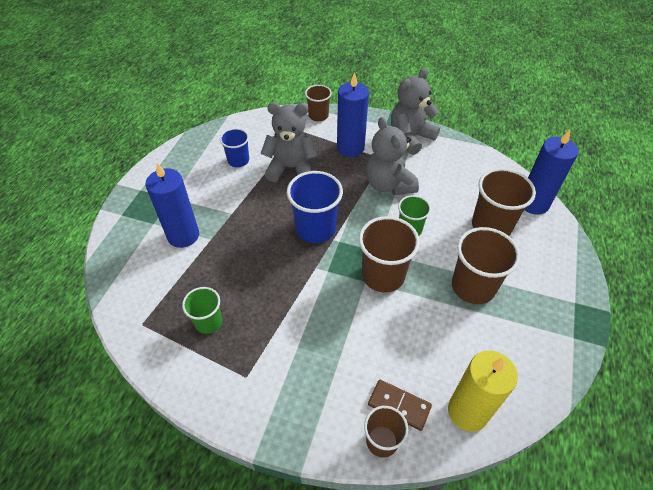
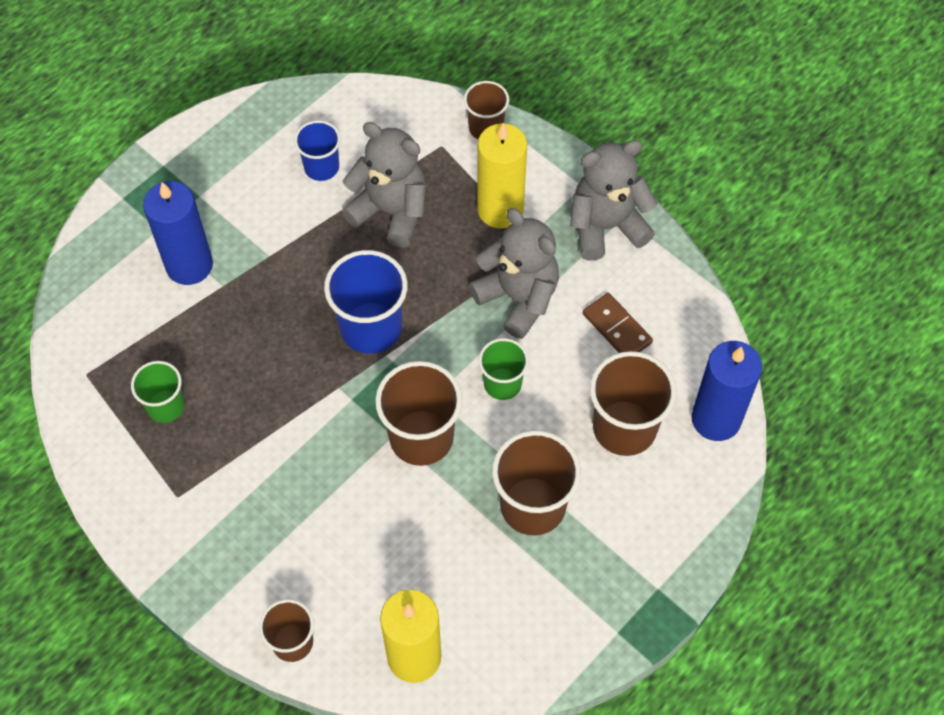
camera: 25 degrees right, 10 degrees up
blue candle [337,72,369,157] -> yellow candle [477,123,527,228]
grey teddy bear [366,117,419,195] -> grey teddy bear turned 135 degrees clockwise [469,208,559,339]
brown domino [368,380,432,431] -> brown domino moved to [583,293,653,353]

